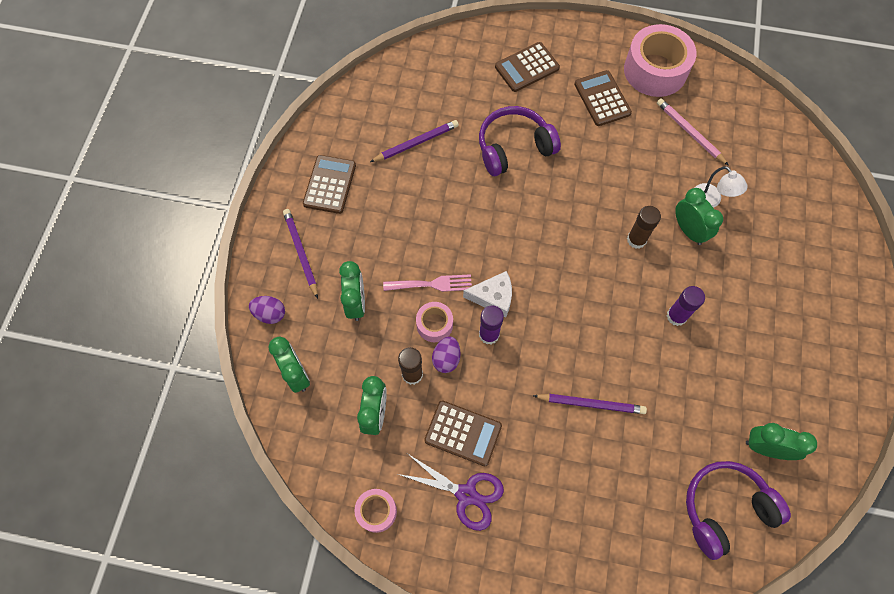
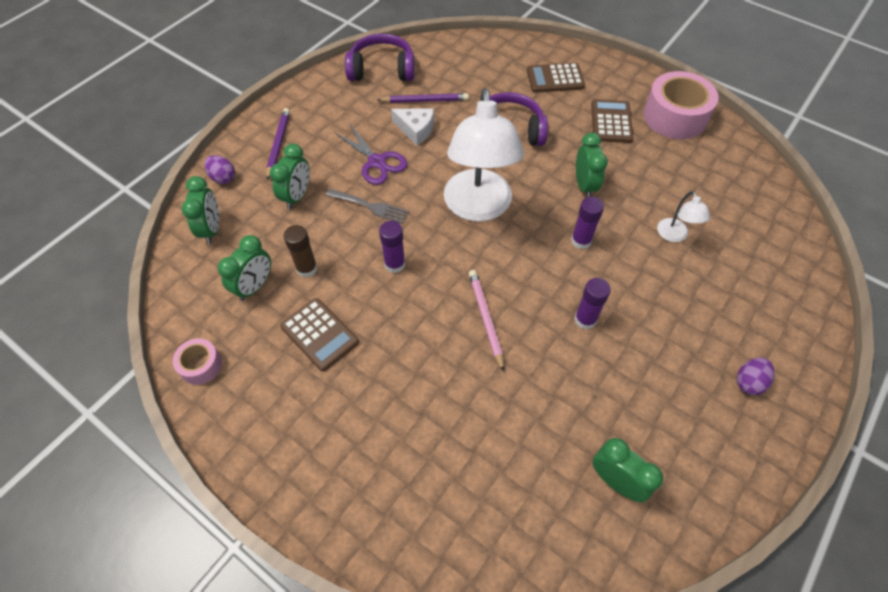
camera: 25 degrees right, 10 degrees down
brown calculator [303,155,356,214] -> none
pink fork [383,274,472,292] -> grey fork [326,189,409,224]
purple scissors [398,454,504,531] -> purple scissors moved to [334,123,407,185]
pink tape [416,302,453,342] -> none
purple egg [432,336,461,373] -> purple egg moved to [737,357,775,395]
white cheese [463,271,512,318] -> white cheese moved to [391,108,434,145]
purple pencil [533,394,647,414] -> none
brown glue stick [627,206,661,249] -> purple glue stick [571,197,604,249]
pink pencil [657,99,729,166] -> pink pencil moved to [469,270,504,372]
green clock [675,188,723,245] -> green clock moved to [576,133,608,197]
purple headphones [686,461,791,560] -> purple headphones moved to [345,33,415,81]
none -> white lamp [444,88,524,222]

